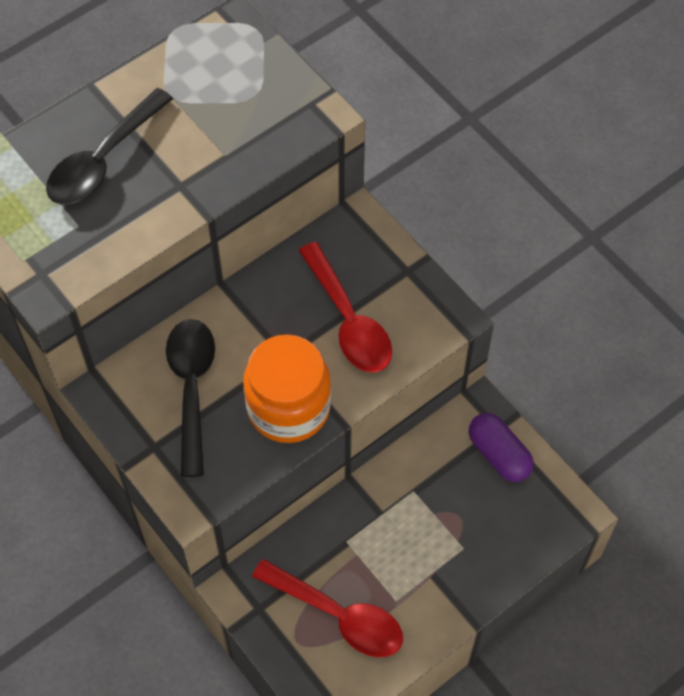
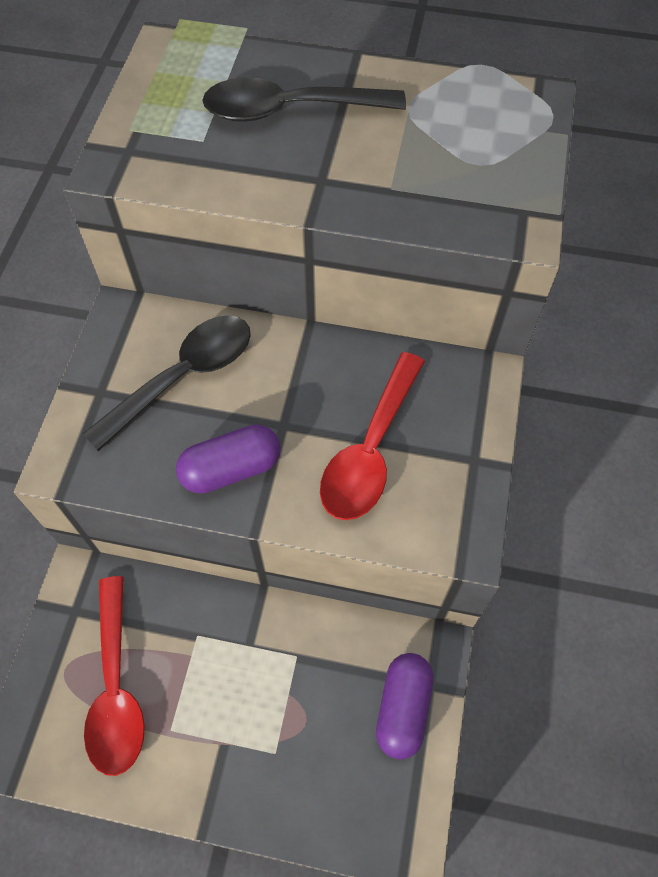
camera: 50 degrees right, 0 degrees up
orange jar [243,335,331,443] -> purple capsule [176,424,281,494]

